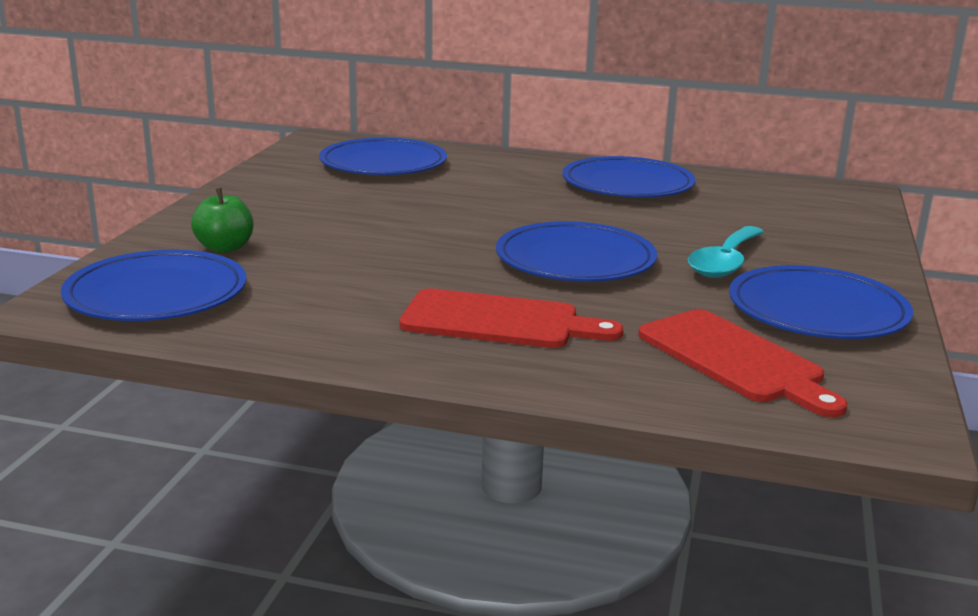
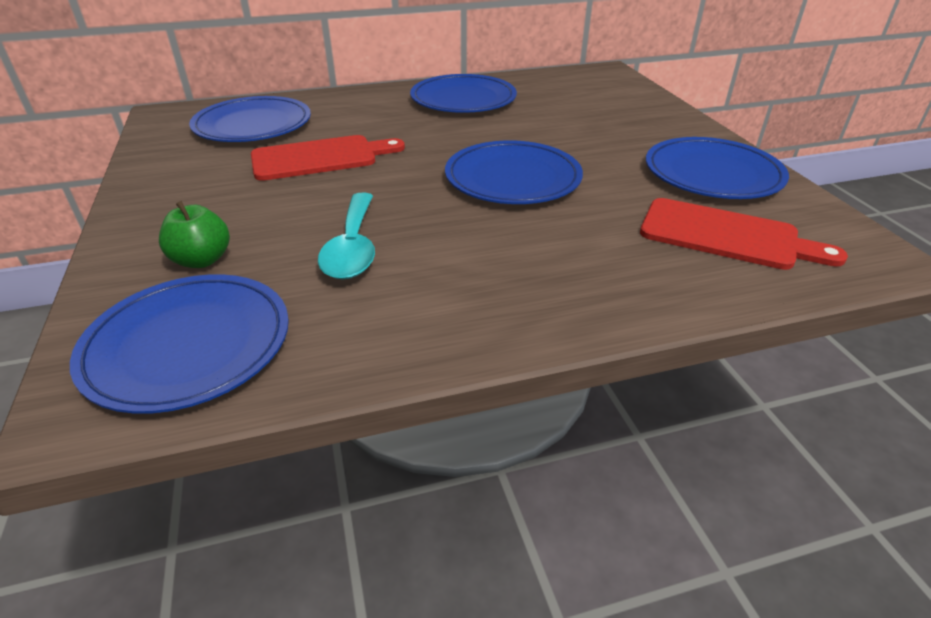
camera: 30 degrees left, 15 degrees up
red cutting board [399,288,623,348] -> red cutting board moved to [251,135,405,181]
turquoise spoon [688,226,764,278] -> turquoise spoon moved to [318,193,375,280]

